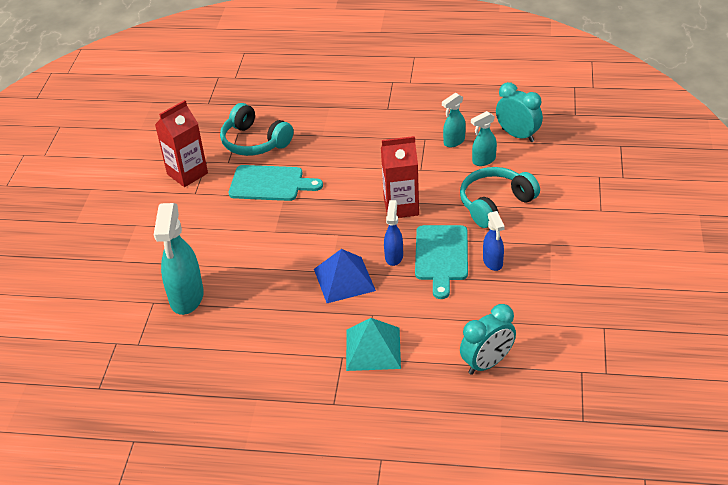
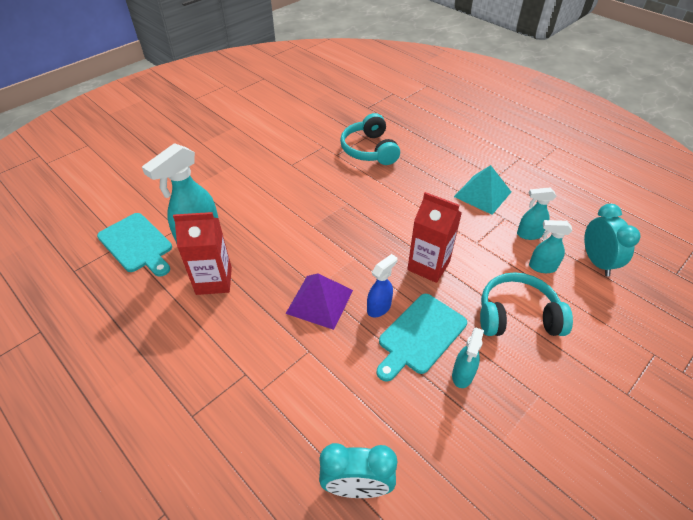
camera: 35 degrees right, 5 degrees up
red carton [155,100,208,187] -> red carton moved to [173,212,232,295]
turquoise cutting board [229,165,323,201] -> turquoise cutting board moved to [97,213,172,277]
blue pyramid [314,249,376,303] -> purple pyramid [285,273,353,330]
turquoise pyramid [346,318,401,371] -> turquoise pyramid moved to [454,165,511,215]
blue spray bottle [483,211,505,271] -> turquoise spray bottle [452,327,484,388]

